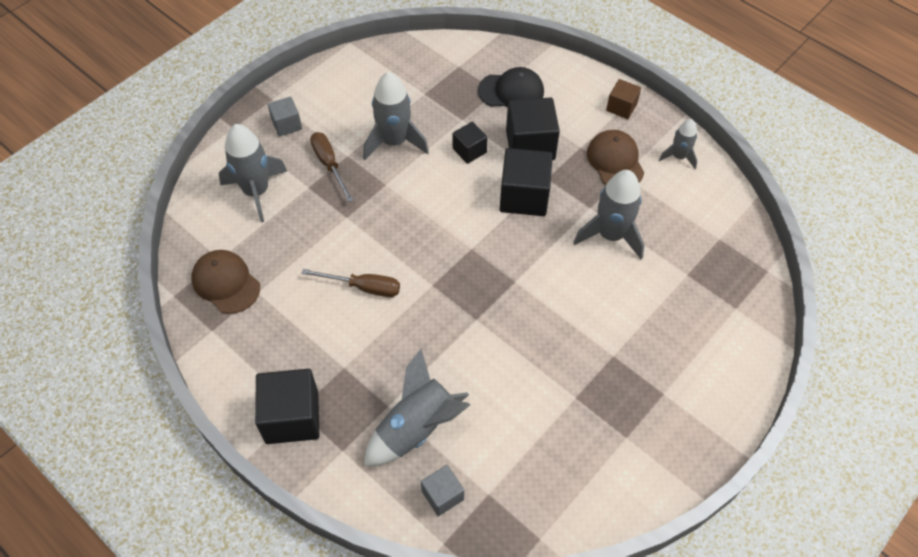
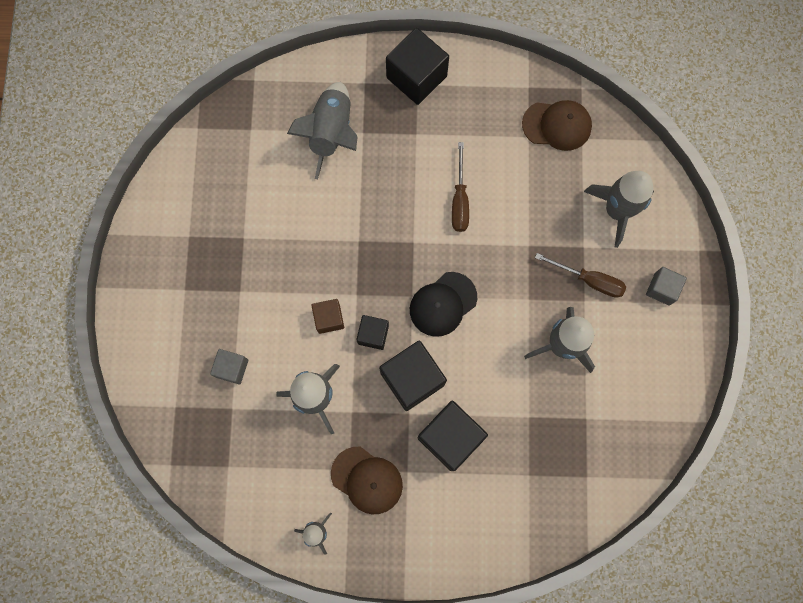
camera: 140 degrees right, 20 degrees up
brown screwdriver [301,269,400,297] -> brown screwdriver turned 60 degrees counterclockwise [452,142,469,232]
grey cube [421,465,464,516] -> grey cube moved to [210,349,248,385]
black cube [453,122,488,164] -> black cube moved to [356,315,389,350]
black cap [478,67,544,107] -> black cap moved to [410,272,477,337]
brown cube [606,79,641,119] -> brown cube moved to [311,299,344,334]

